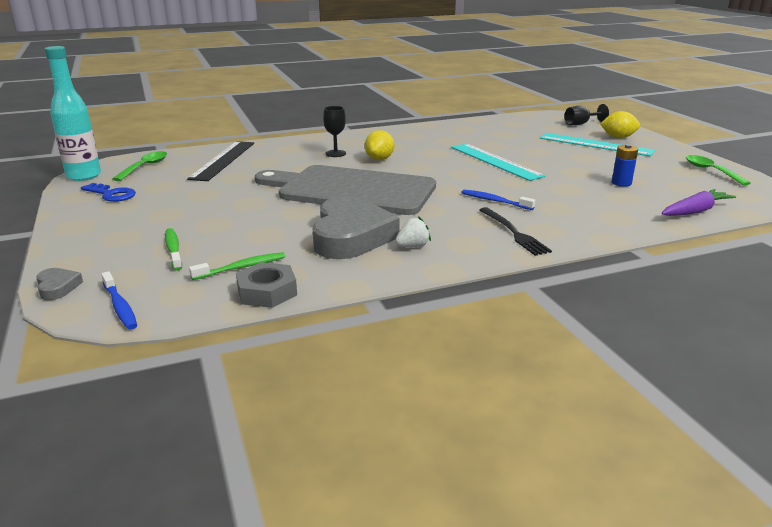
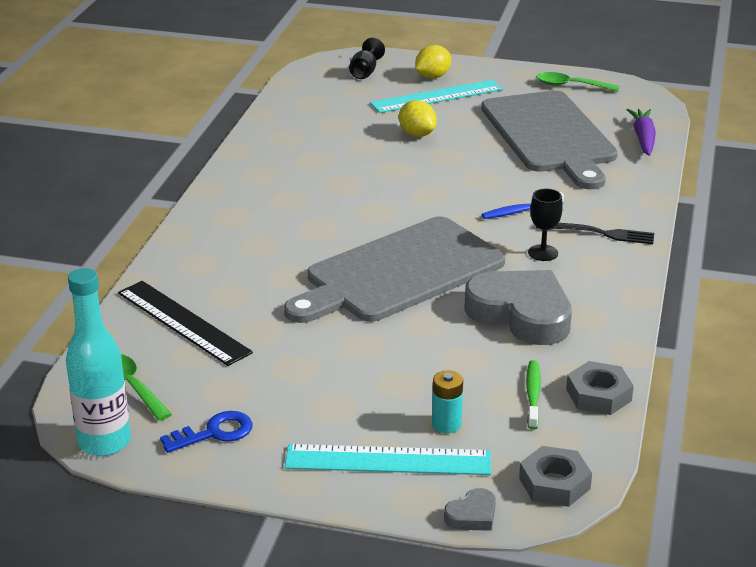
camera: 55 degrees left, 5 degrees up
grey heart [36,268,83,300] -> grey heart turned 135 degrees clockwise [444,488,496,531]
blue toothbrush [101,271,137,330] -> grey nut [519,446,592,507]
green toothbrush [165,228,182,271] -> turquoise battery [432,370,463,433]
black goblet [323,106,346,157] -> black goblet moved to [528,189,563,261]
yellow lemon [365,130,394,160] -> yellow lemon moved to [399,100,437,137]
white strawberry [395,216,431,247] -> none
turquoise ruler [451,144,546,181] -> turquoise ruler moved to [285,444,491,475]
blue battery [612,144,638,187] -> grey cutting board [481,90,618,189]

